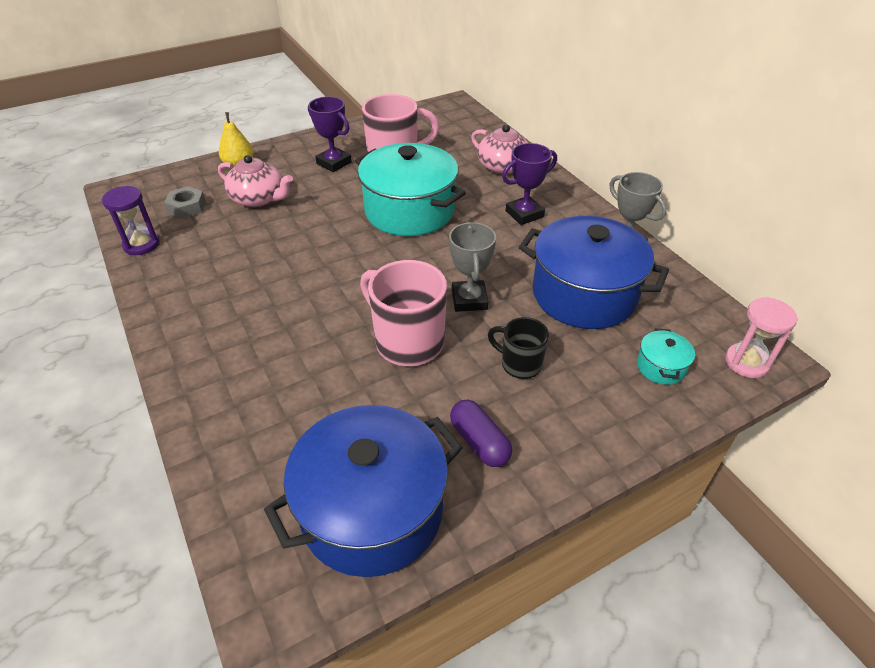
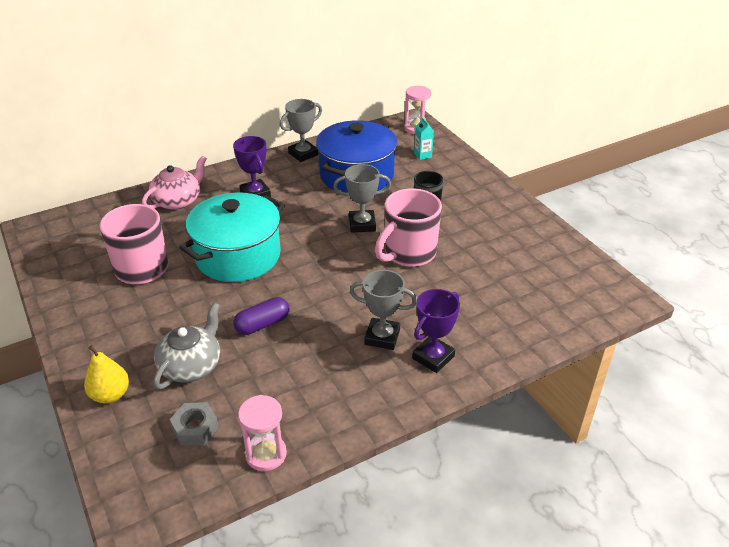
camera: 90 degrees left, 5 degrees down
purple hourglass [102,186,160,255] -> pink hourglass [238,395,287,471]
pink teapot [218,155,293,207] -> grey teapot [154,302,220,389]
blue pot [264,405,463,577] -> none
purple trophy [308,96,352,172] -> purple trophy moved to [412,289,460,373]
purple capsule [450,400,512,467] -> purple capsule moved to [234,297,289,335]
turquoise pot [637,328,695,385] -> turquoise carton [414,117,434,160]
none -> grey trophy [350,270,417,350]

